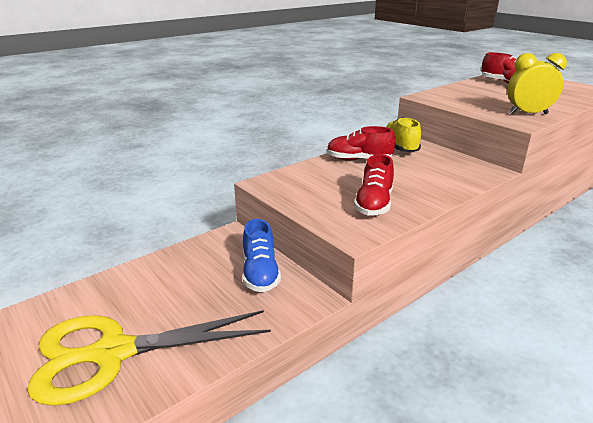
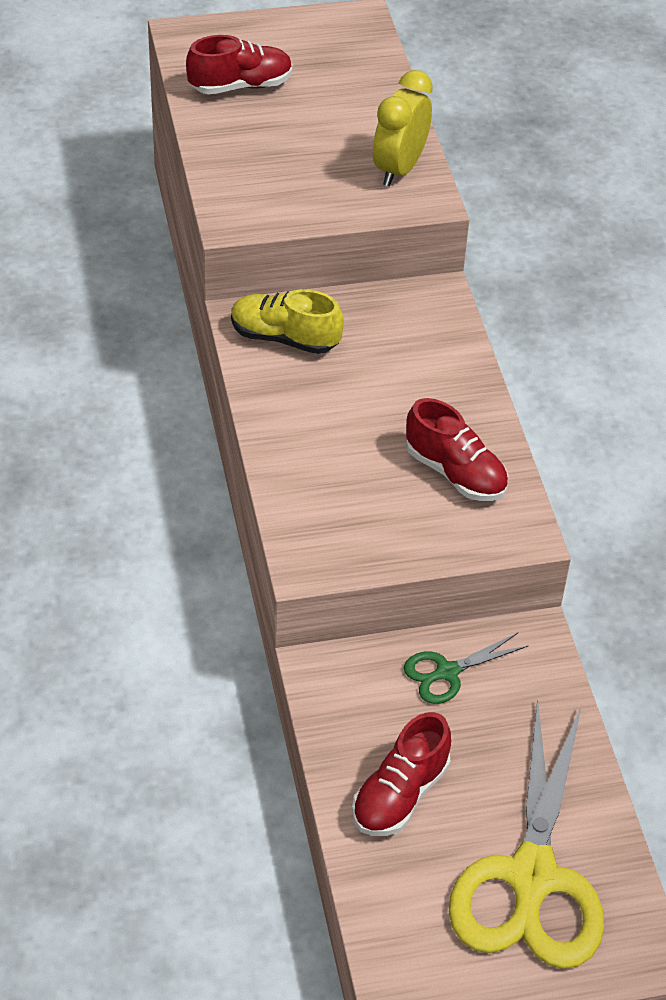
camera: 65 degrees left, 20 degrees up
blue shoe [243,219,281,292] -> green scissors [404,633,529,704]
red shoe [327,126,396,160] -> red shoe moved to [352,712,451,836]

